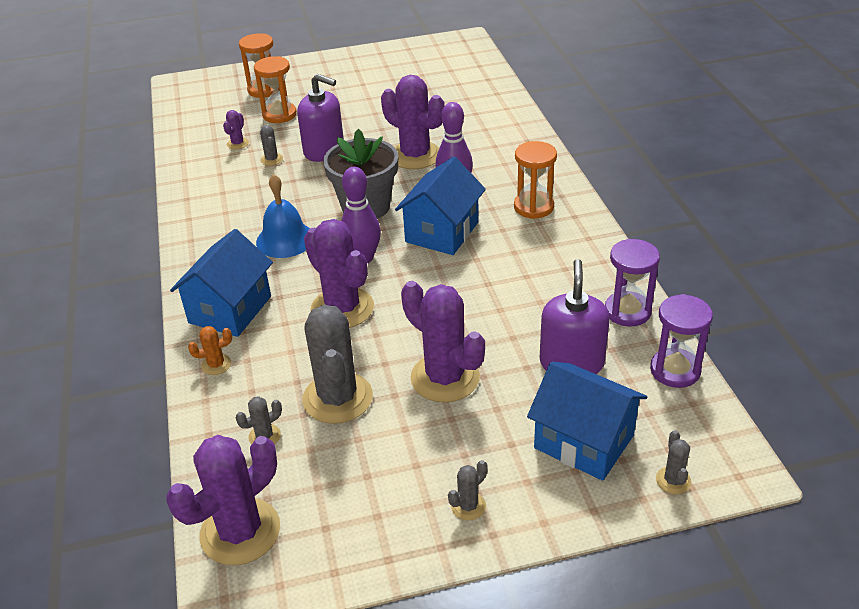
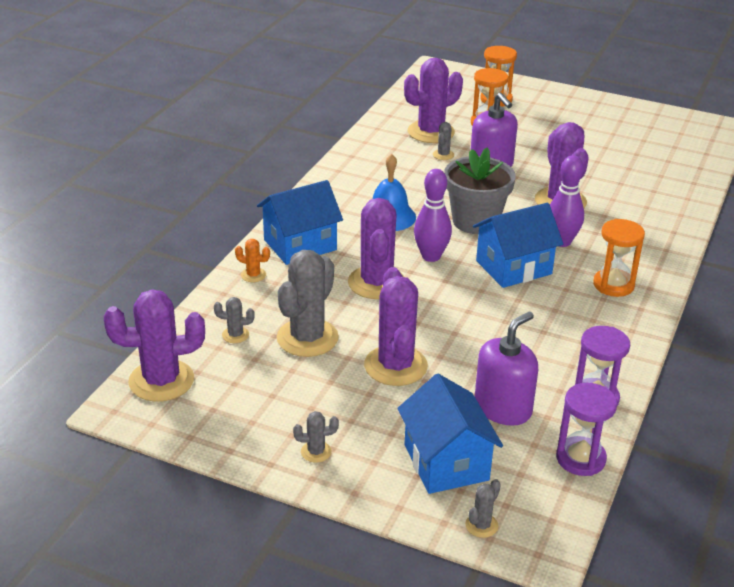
camera: 35 degrees right, 5 degrees down
purple cactus [223,110,249,150] -> purple cactus [404,58,463,143], size x2.26

